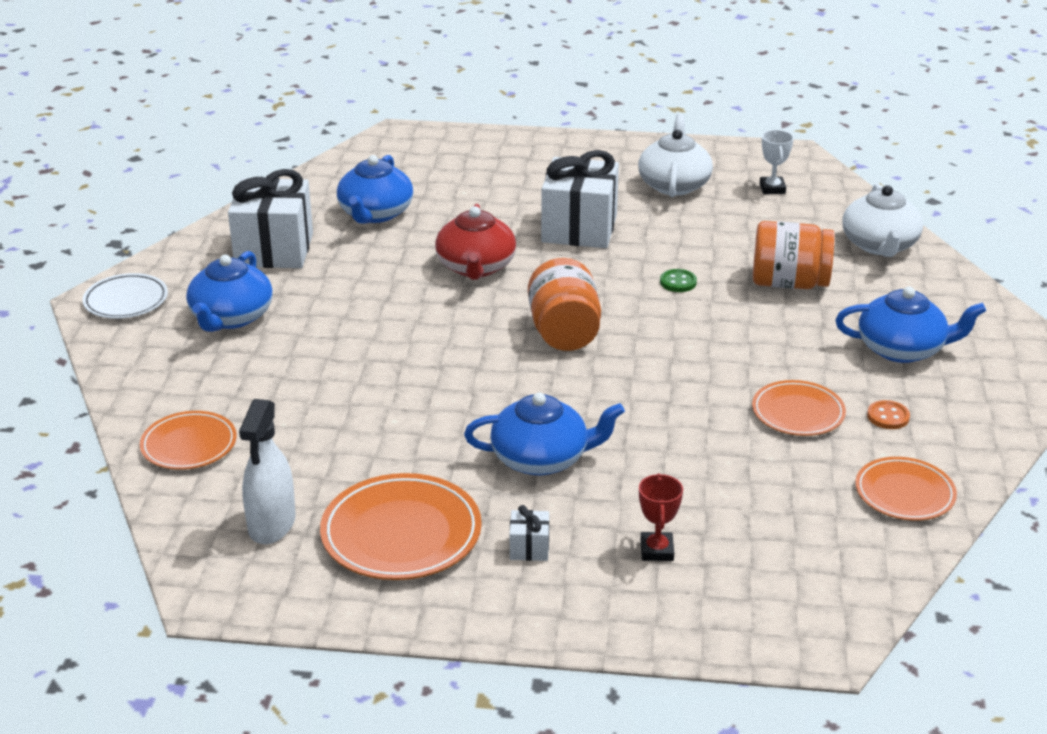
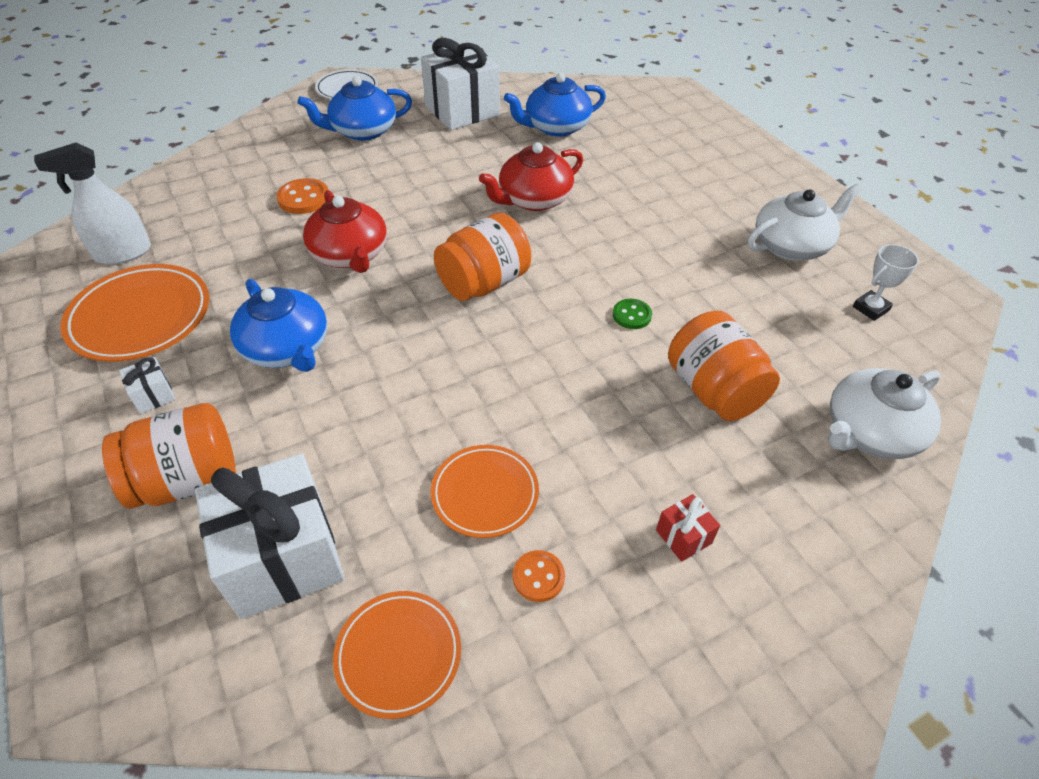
camera: 55 degrees right, 15 degrees up
orange plate [140,411,237,470] -> none
white gift [541,150,619,248] -> white gift moved to [195,454,345,619]
red trophy [639,473,683,561] -> orange jar [102,403,236,509]
blue teapot [835,286,986,363] -> red gift [656,494,720,562]
none -> orange button [277,178,329,214]
none -> red teapot [303,190,387,273]

